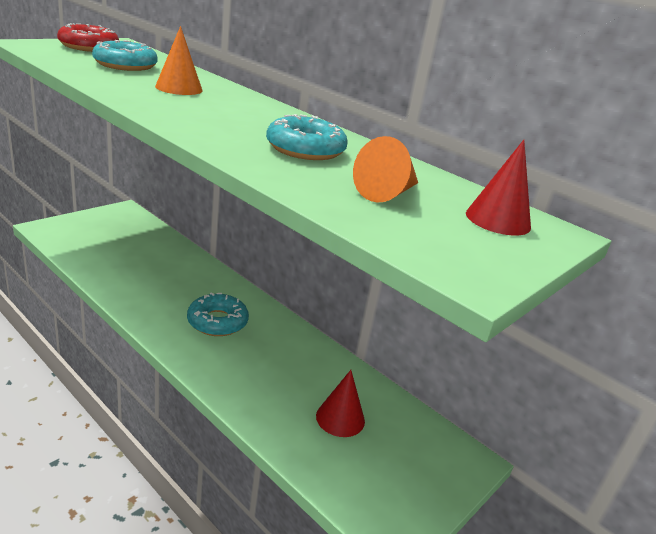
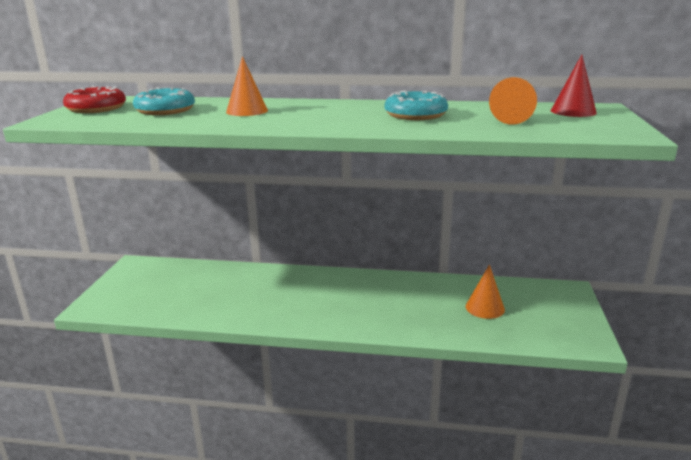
camera: 30 degrees left, 5 degrees down
turquoise donut [187,292,249,336] -> none
red cone [316,370,365,437] -> orange cone [466,265,505,319]

